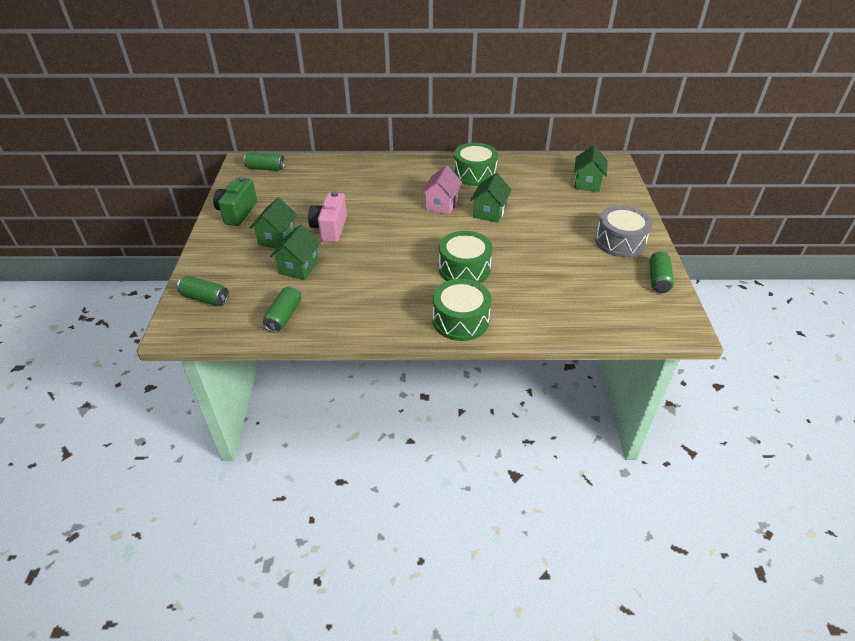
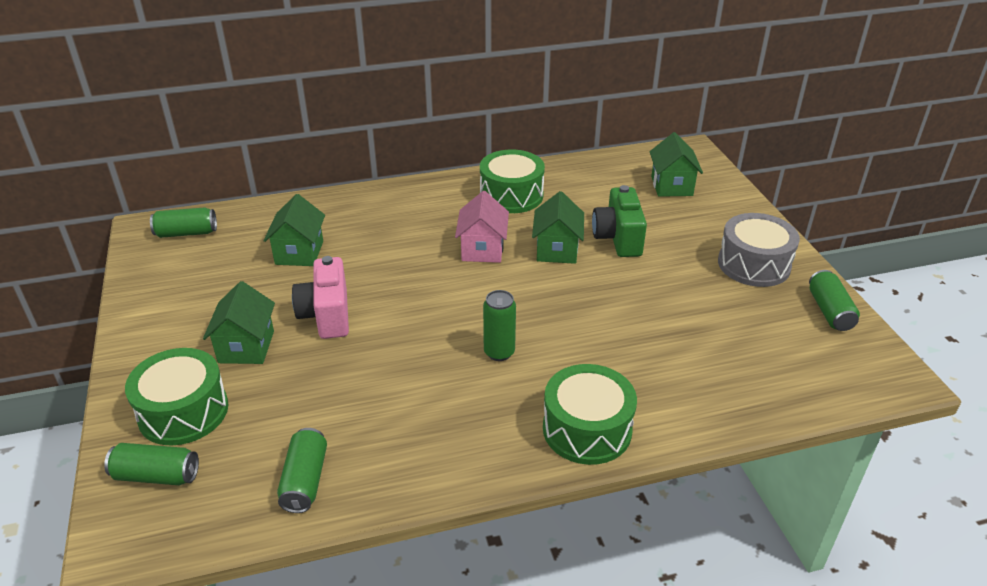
camera: 15 degrees left, 5 degrees down
green camera [213,177,257,226] -> green camera moved to [592,185,647,257]
green house [270,225,321,280] -> green house moved to [263,194,325,266]
green drum [439,231,493,283] -> green drum moved to [125,348,228,446]
none -> green can [483,290,516,361]

